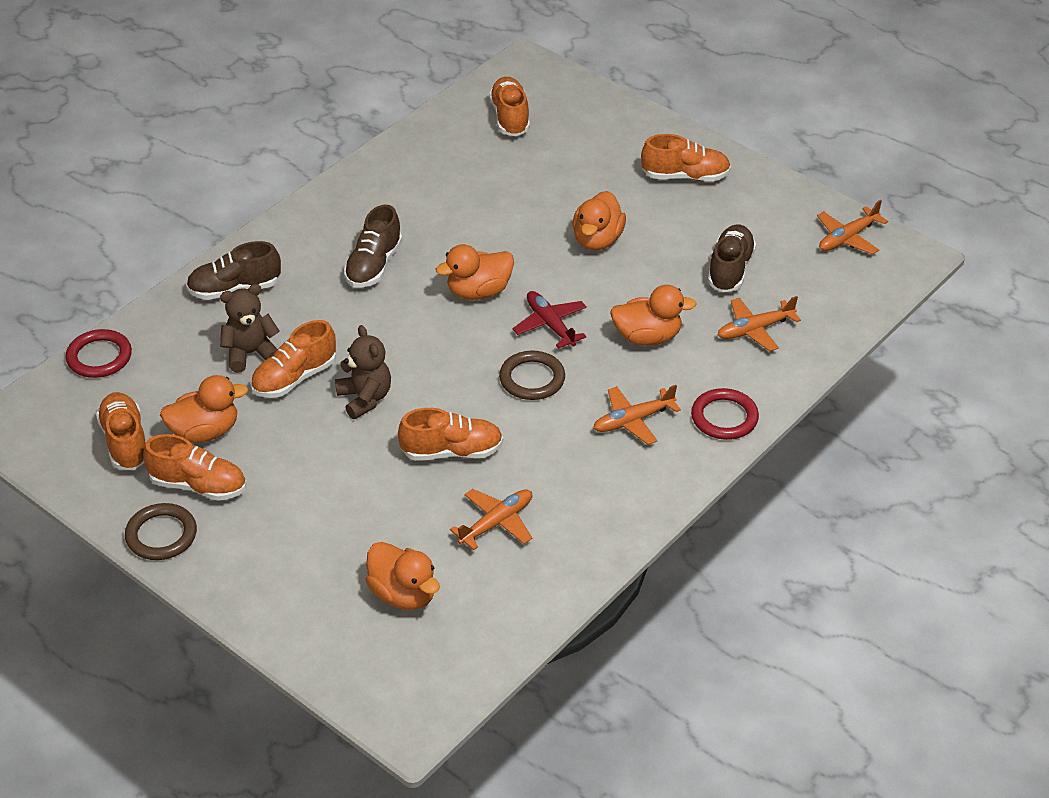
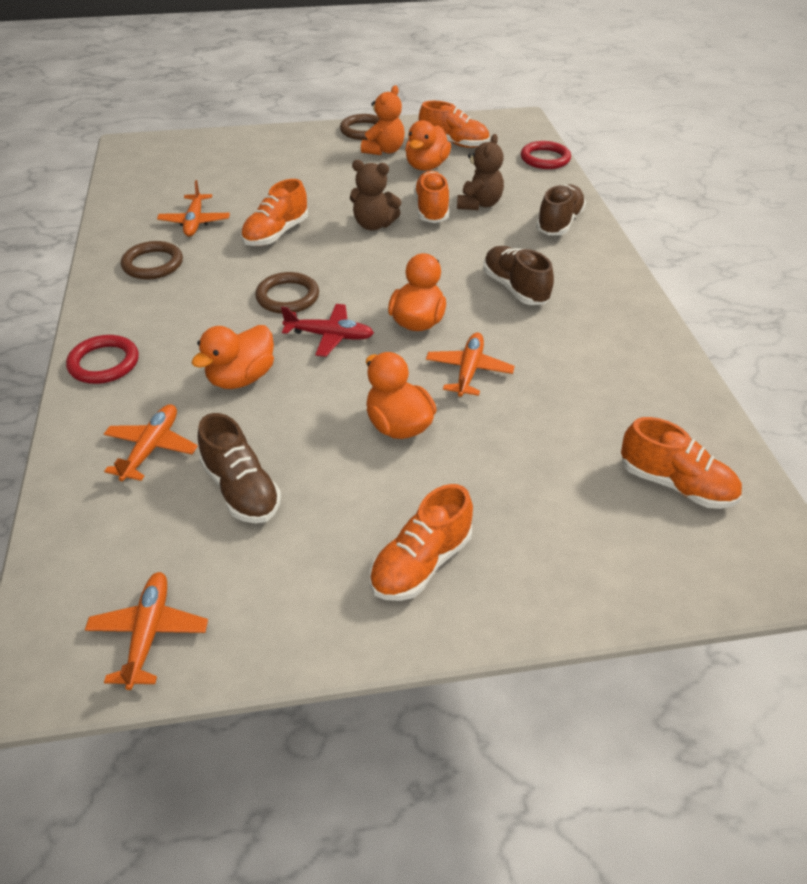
camera: 130 degrees right, 0 degrees up
orange shoe [143,434,246,501] -> orange teddy bear [361,85,405,155]
orange duck [366,542,440,610] -> none
orange plane [593,385,681,445] -> orange plane moved to [426,333,515,397]
none -> brown ring [121,241,183,279]

